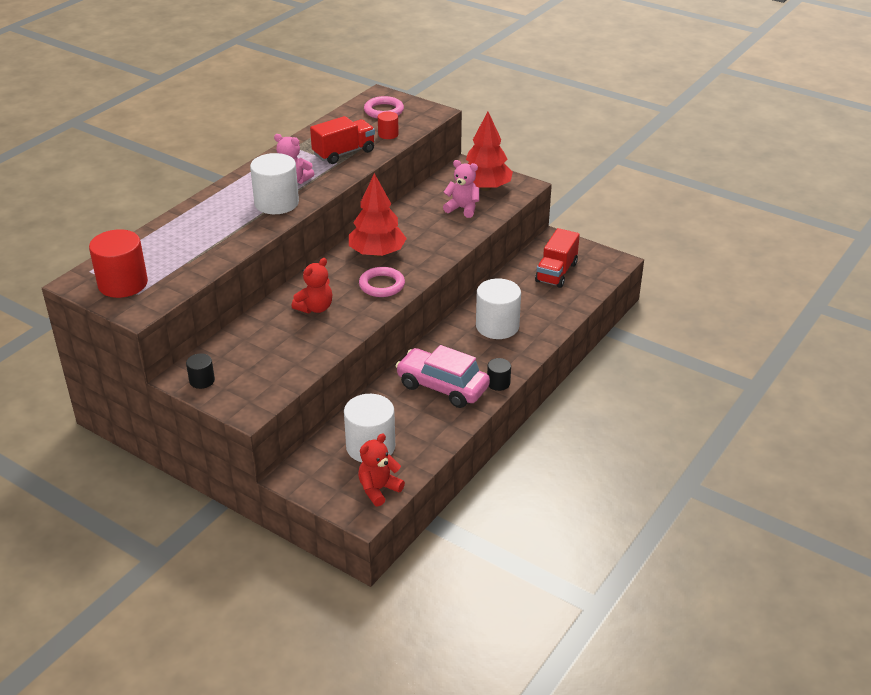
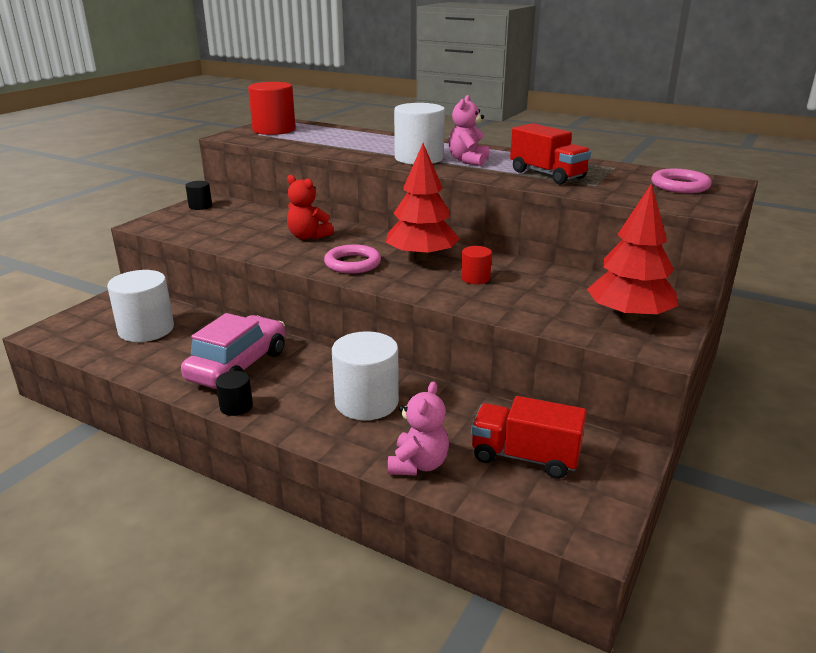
camera: 85 degrees right, 10 degrees down
red teddy bear [358,433,405,507] -> none
red cylinder [378,111,399,139] -> red cylinder moved to [461,246,492,284]
pink teddy bear [443,160,479,218] -> pink teddy bear moved to [388,381,449,476]

